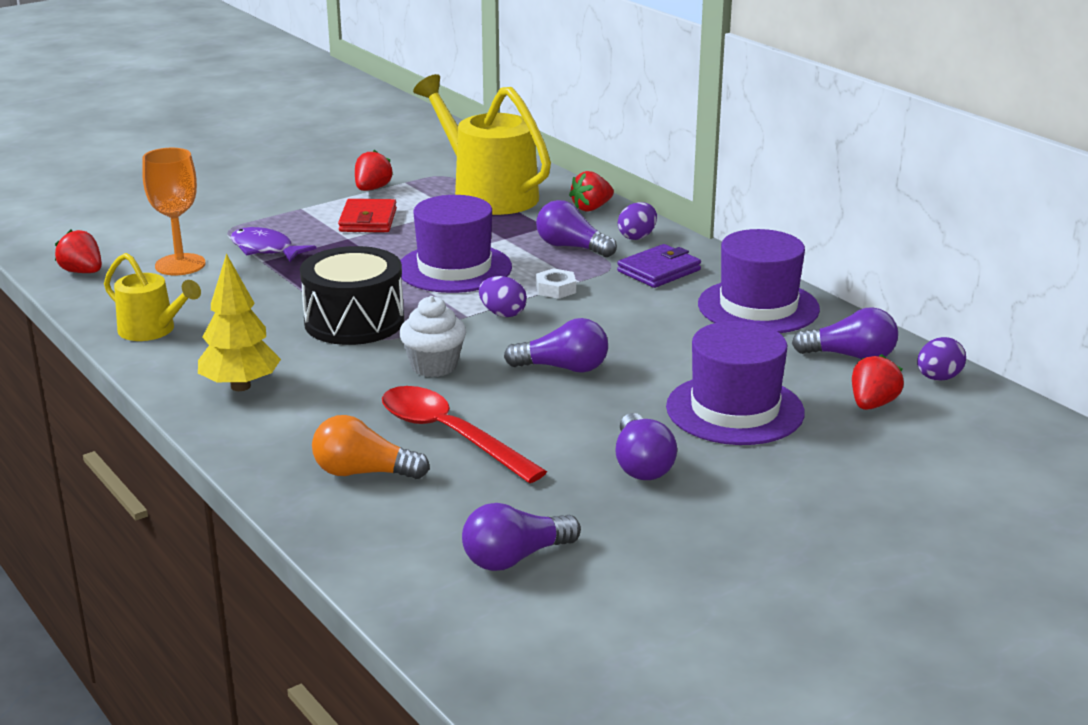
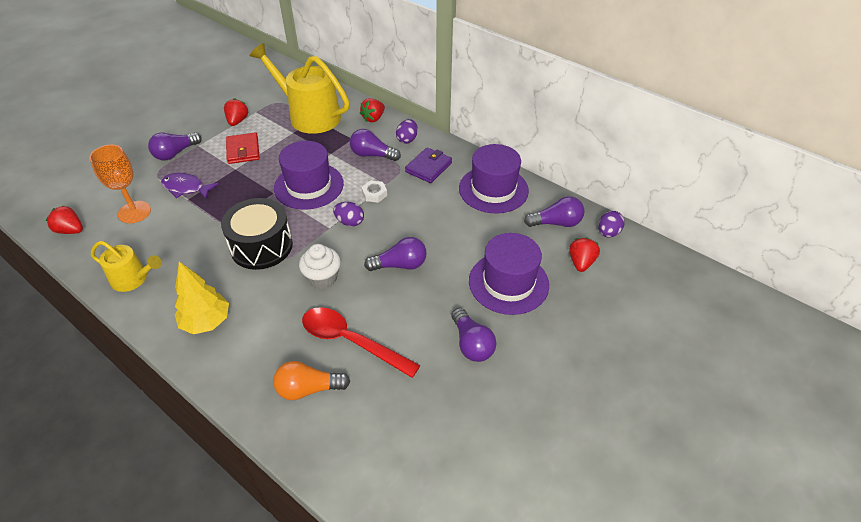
camera: 15 degrees left, 20 degrees up
purple light bulb [462,503,581,571] -> purple light bulb moved to [148,132,202,161]

